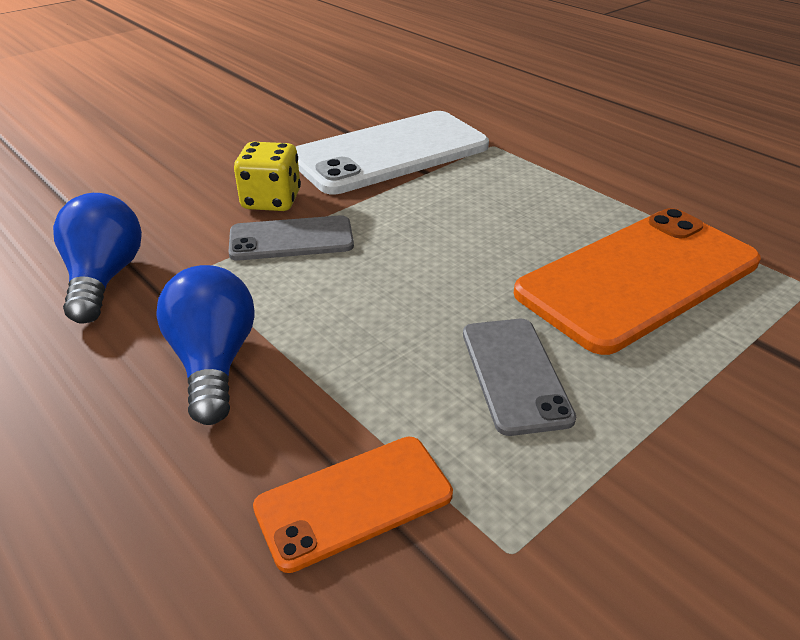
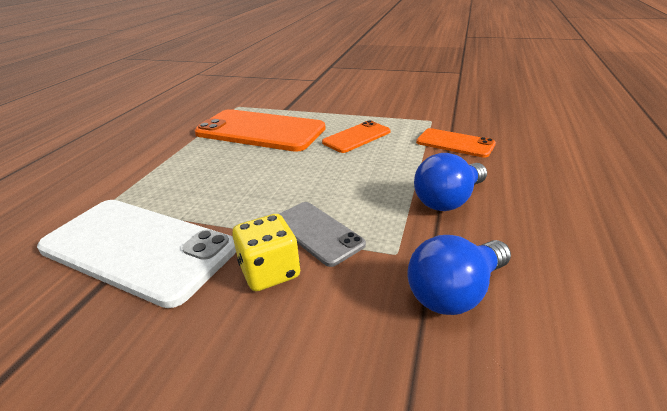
camera: 120 degrees left, 5 degrees down
grey phone [463,319,576,436] -> orange phone [322,120,390,153]

